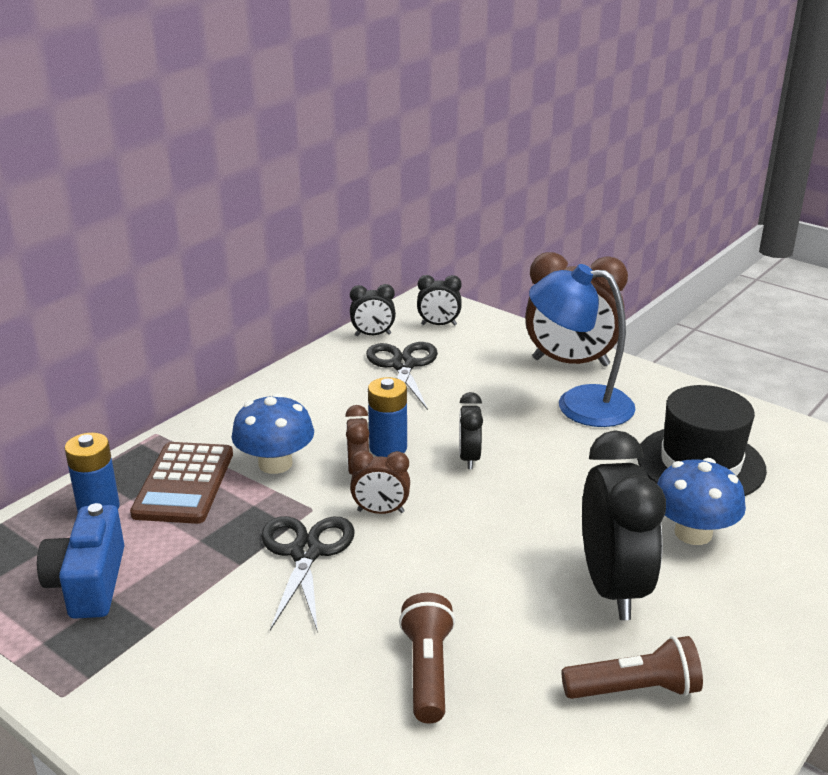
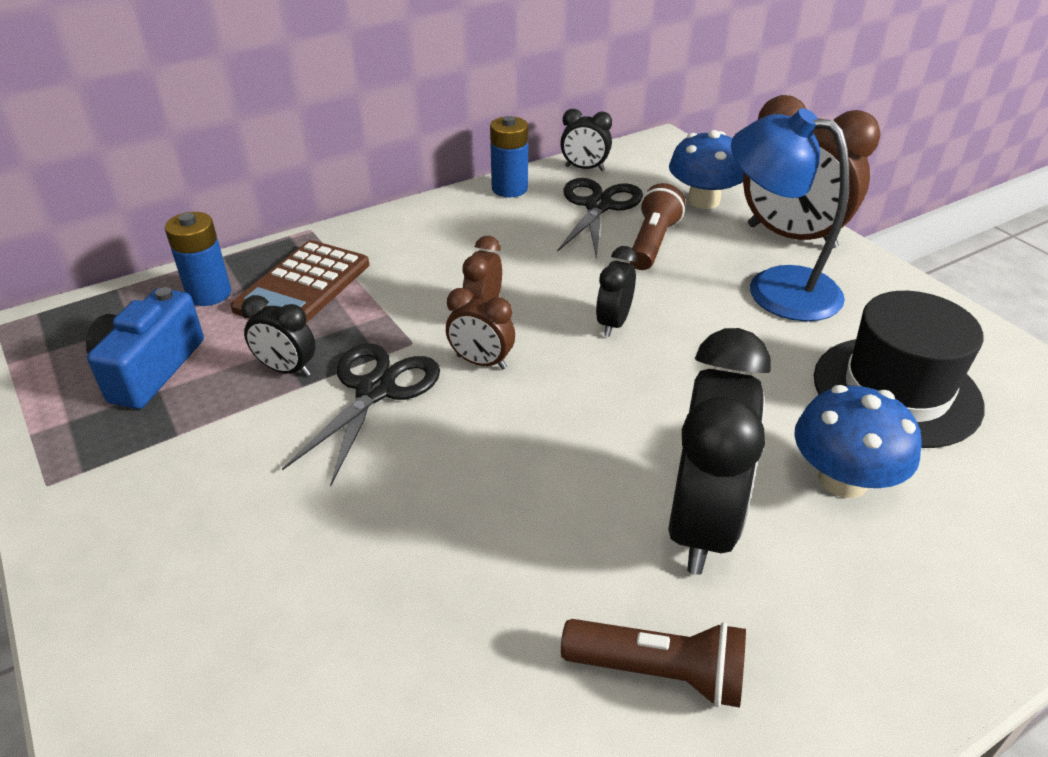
camera: 20 degrees right, 10 degrees up
blue mushroom [231,393,314,474] -> blue mushroom moved to [669,130,744,209]
blue battery [368,377,407,457] -> blue battery moved to [490,116,528,197]
brown flashlight [399,593,455,723] -> brown flashlight moved to [630,183,685,270]
black clock [417,275,462,326] -> black clock moved to [241,295,315,377]

